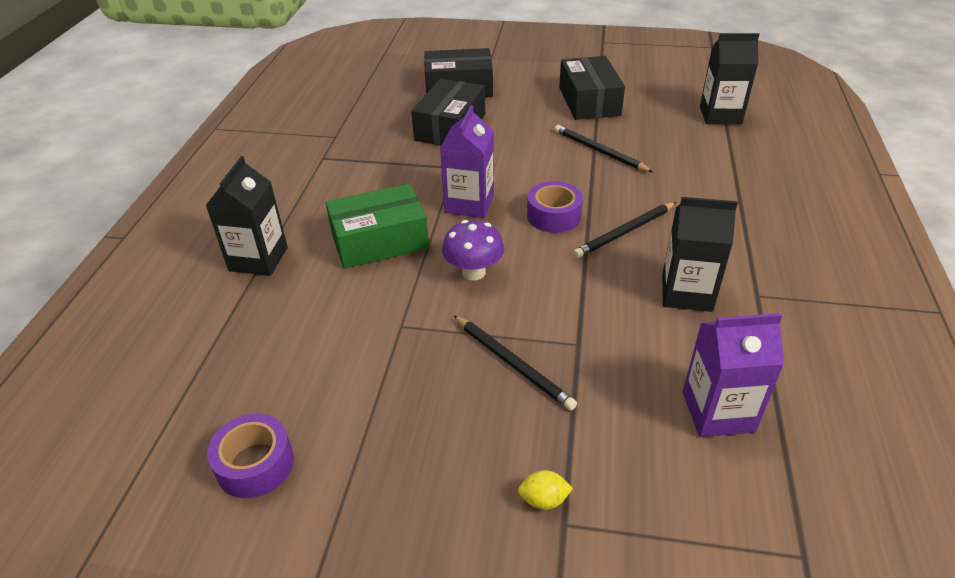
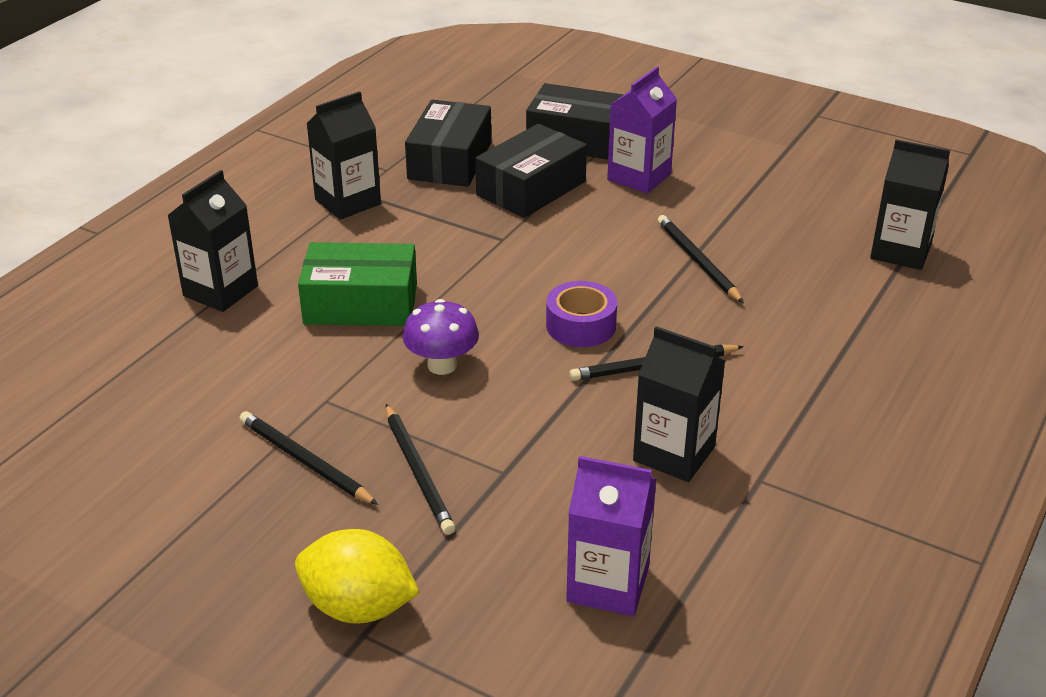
camera: 20 degrees right, 5 degrees down
purple tape [207,414,294,498] -> none
purple carton [440,105,494,218] -> purple carton moved to [607,66,677,194]
yellow lemon [518,470,573,510] -> yellow lemon [295,529,420,624], size x2.17
black box [559,56,625,120] -> black box moved to [405,100,491,187]
none -> black pencil [240,411,378,505]
none -> black carton [306,91,381,220]

